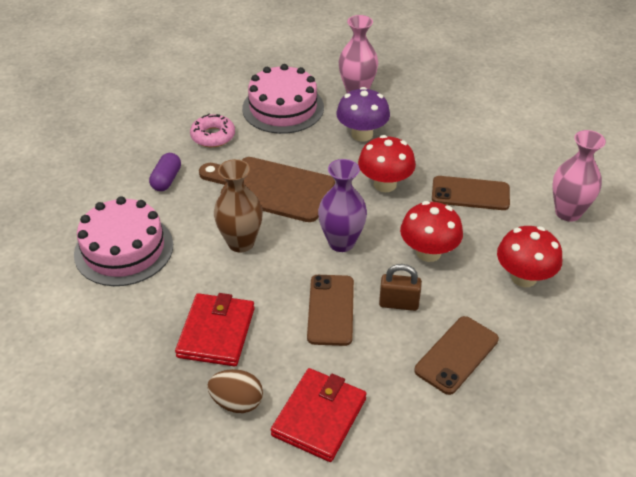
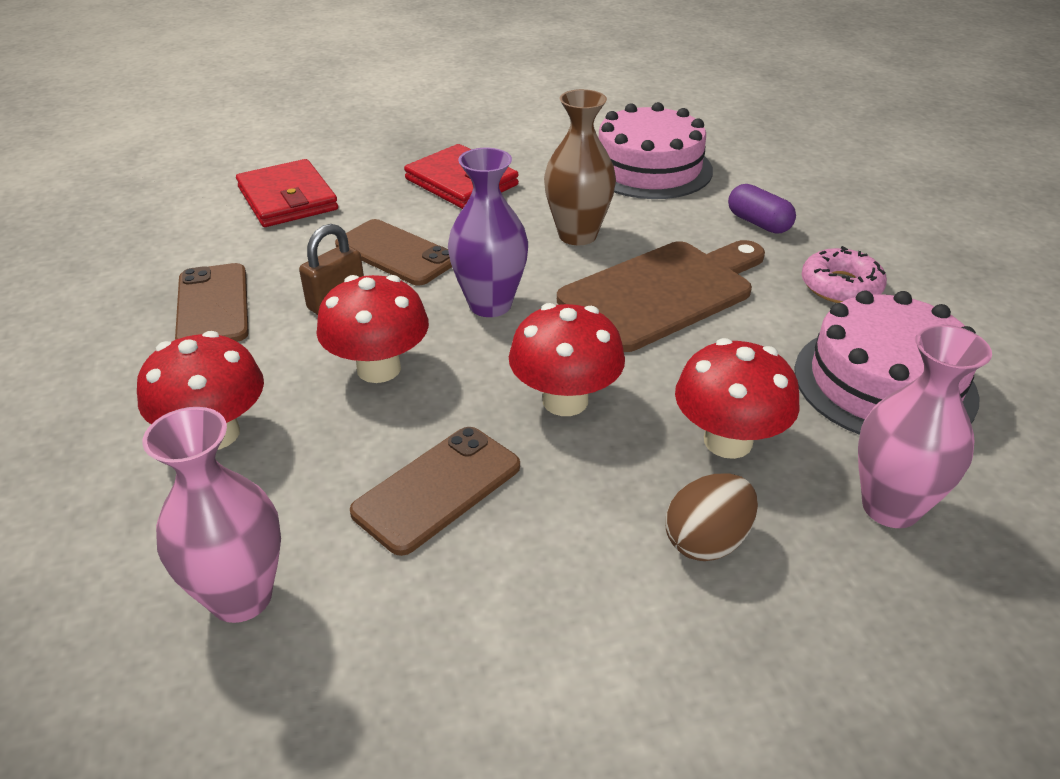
camera: 125 degrees right, 5 degrees down
brown egg [207,369,263,413] -> brown egg moved to [665,473,758,561]
purple mushroom [336,87,390,142] -> red mushroom [675,338,800,459]

